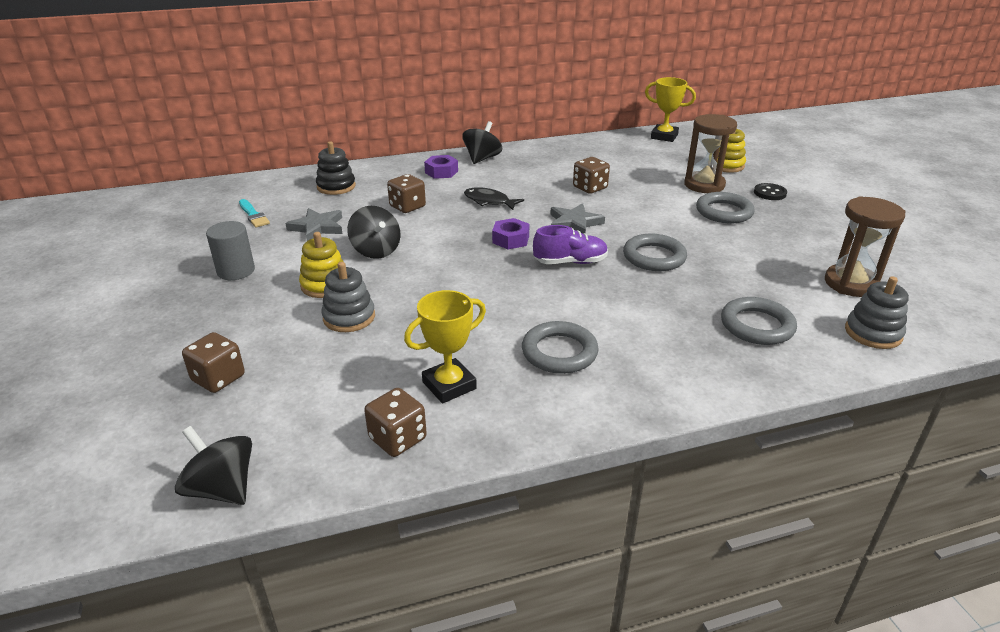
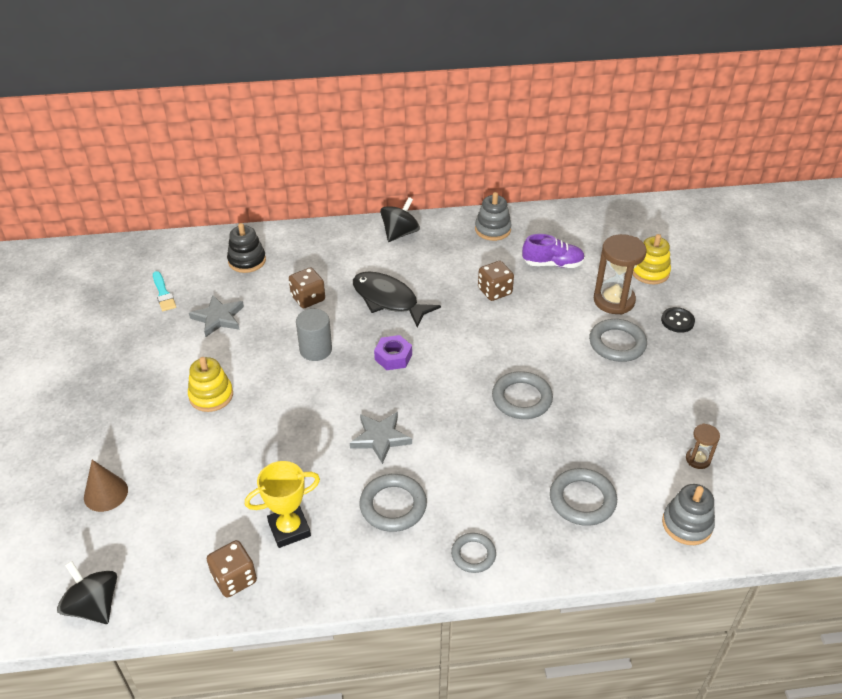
camera: 10 degrees right, 10 degrees up
brown dice [182,332,245,393] -> brown cone [84,460,128,512]
grey cylinder [206,221,255,280] -> grey cylinder moved to [296,309,332,361]
grey stacking toy [322,262,375,332] -> grey stacking toy moved to [475,192,512,241]
black spinning top [347,206,400,259] -> none
purple nut [424,155,458,179] -> none
black fish [464,187,524,210] -> black fish [353,271,441,328], size x1.57
purple shoe [533,225,608,264] -> purple shoe moved to [522,234,585,268]
grey star [550,203,605,234] -> grey star moved to [350,412,412,464]
yellow trophy [645,77,696,142] -> none
brown hourglass [825,196,906,297] -> brown hourglass [686,424,720,469], size x0.51
none -> grey ring [451,533,496,573]

